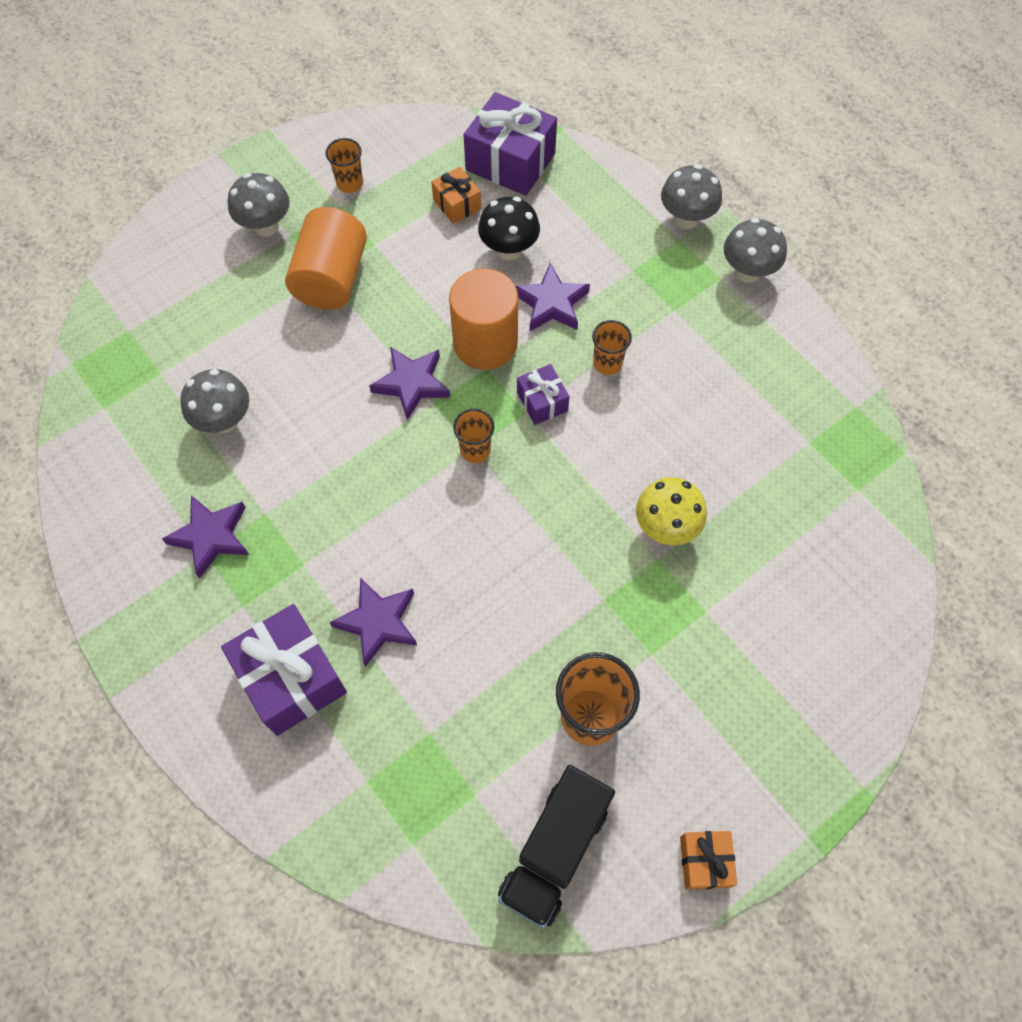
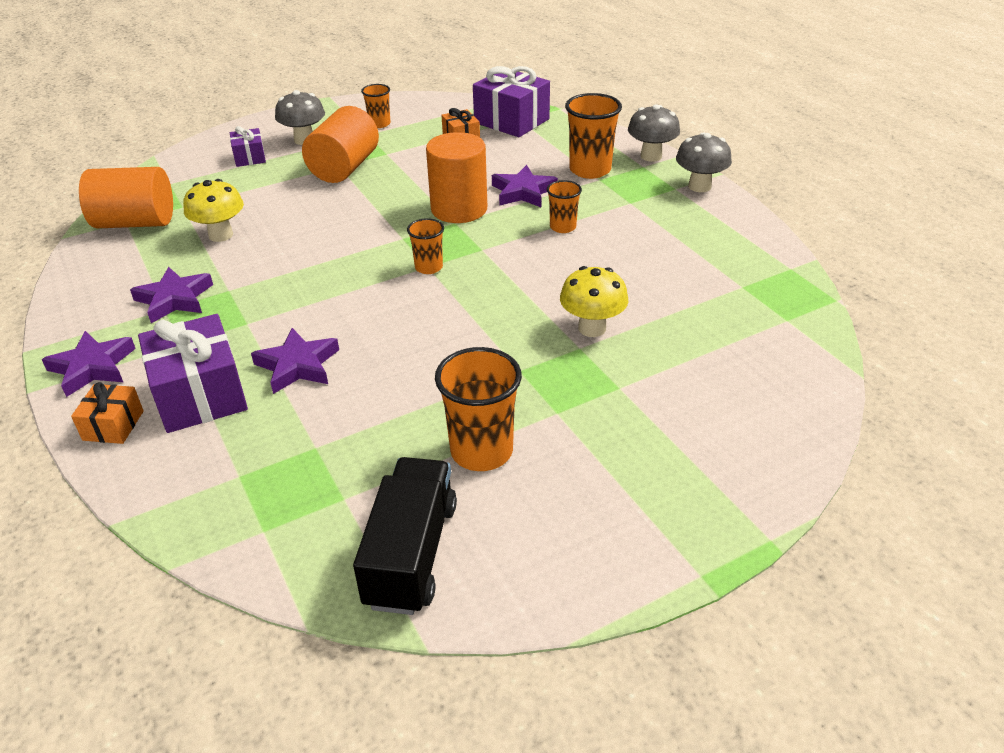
camera: 10 degrees right, 25 degrees down
grey mushroom [180,369,249,433] -> yellow mushroom [183,179,244,242]
purple star [369,347,450,420] -> purple star moved to [42,331,136,397]
black mushroom [478,197,540,261] -> none
black truck [498,765,615,929] -> black truck turned 150 degrees clockwise [353,457,457,615]
purple gift [517,364,570,425] -> purple gift moved to [230,126,266,167]
orange gift [680,831,738,890] -> orange gift moved to [71,382,144,444]
none -> orange cylinder [79,167,173,228]
none -> orange cup [565,93,622,179]

